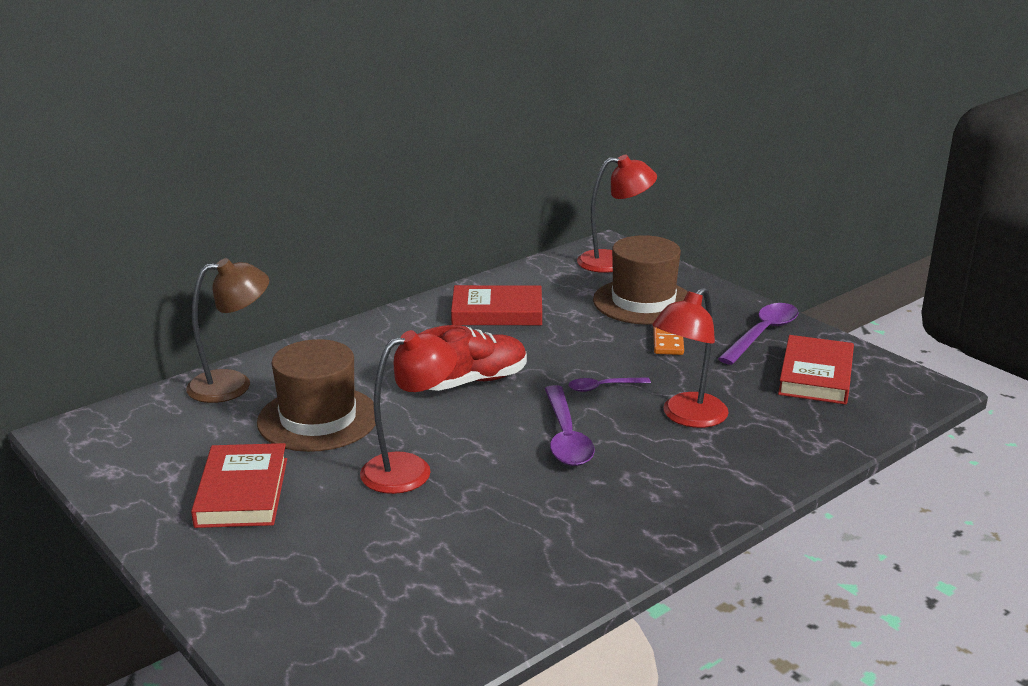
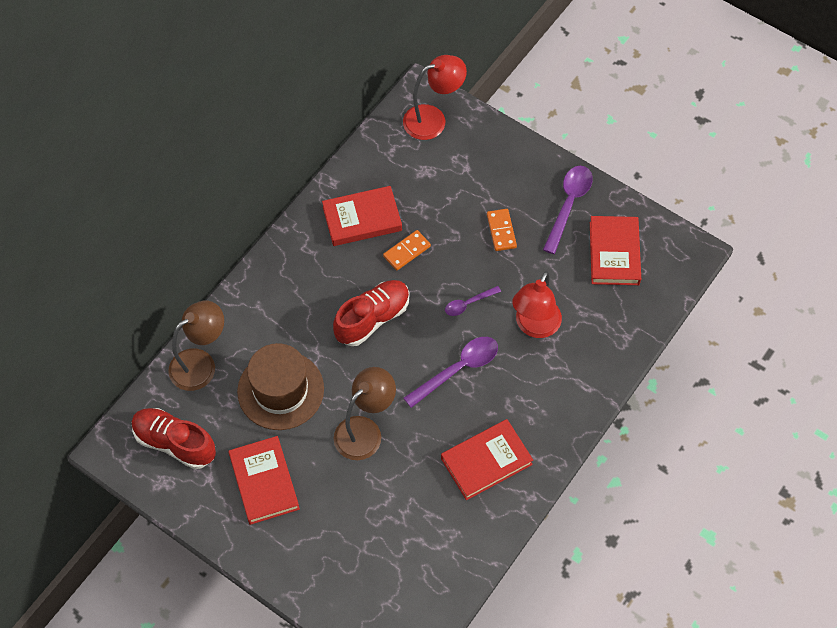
camera: 15 degrees left, 35 degrees up
red lamp [360,330,457,494] -> brown lamp [334,367,396,460]
purple spoon [545,385,595,466] -> purple spoon turned 105 degrees counterclockwise [404,337,498,408]
brown hat [593,235,688,325] -> none
none -> red shoe [132,408,216,469]
none -> orange domino [383,230,431,270]
none -> red book [441,419,533,500]

